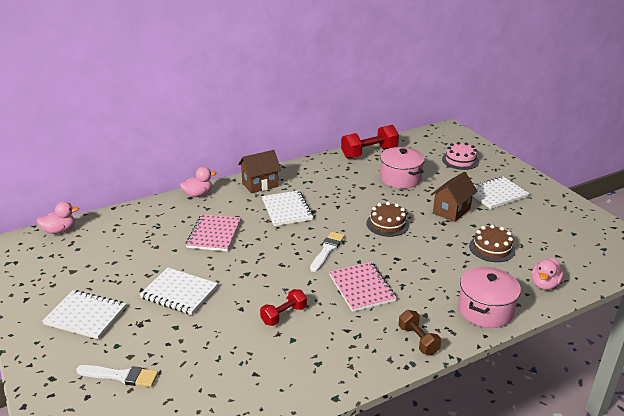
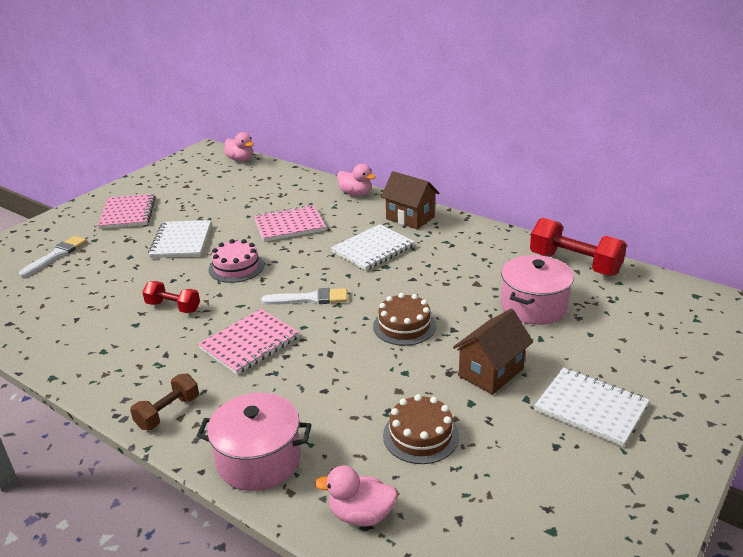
camera: 65 degrees right, 0 degrees up
white notebook [42,290,126,339] -> pink notebook [97,194,156,229]
white brush [76,365,158,387] -> white brush turned 135 degrees counterclockwise [19,236,87,277]
brown house [431,172,477,222] -> brown house turned 60 degrees counterclockwise [453,309,533,395]
pink cake [442,142,479,170] -> pink cake moved to [209,239,264,283]

